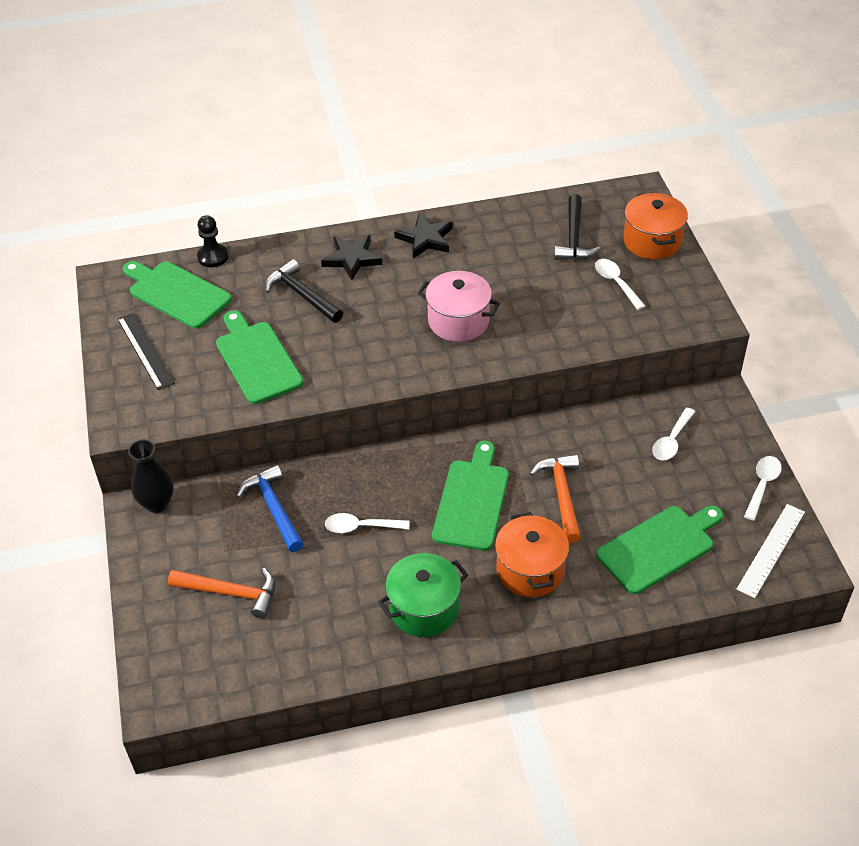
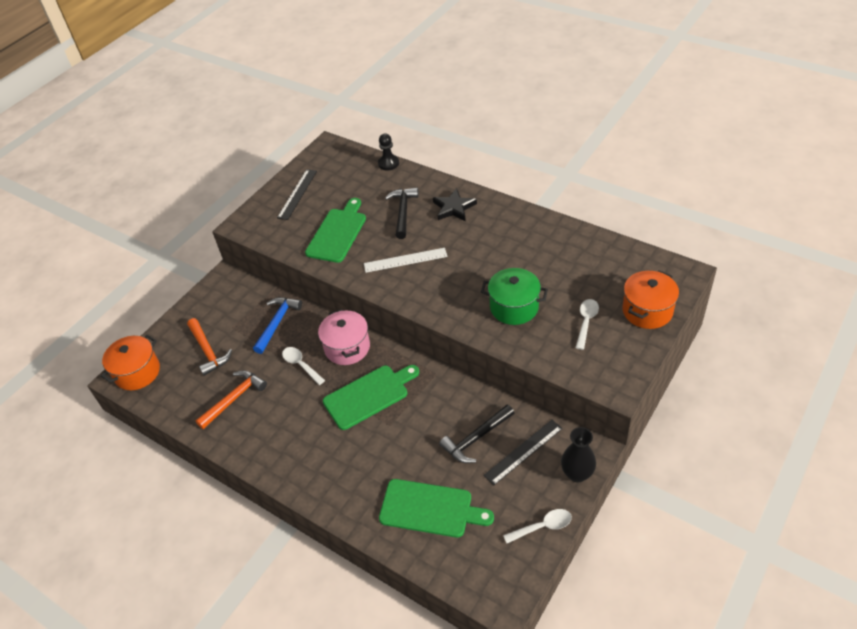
camera: 50 degrees right, 0 degrees up
green cutting board [123,261,232,329] -> none
black vase [128,439,174,513] -> black vase moved to [561,427,596,483]
green pot [378,553,468,637] -> green pot moved to [481,268,548,325]
black star [394,213,453,258] -> none
pink pot [417,271,500,342] -> pink pot moved to [318,309,370,365]
orange pot [495,512,569,597] -> orange pot moved to [101,335,160,390]
orange hammer [530,454,581,543] -> orange hammer moved to [195,370,267,429]
black hammer [554,194,600,260] -> black hammer moved to [439,404,514,463]
white spoon [652,407,695,460] -> black ruler [483,420,563,485]
white ruler [737,504,805,598] -> white ruler moved to [364,248,447,273]

